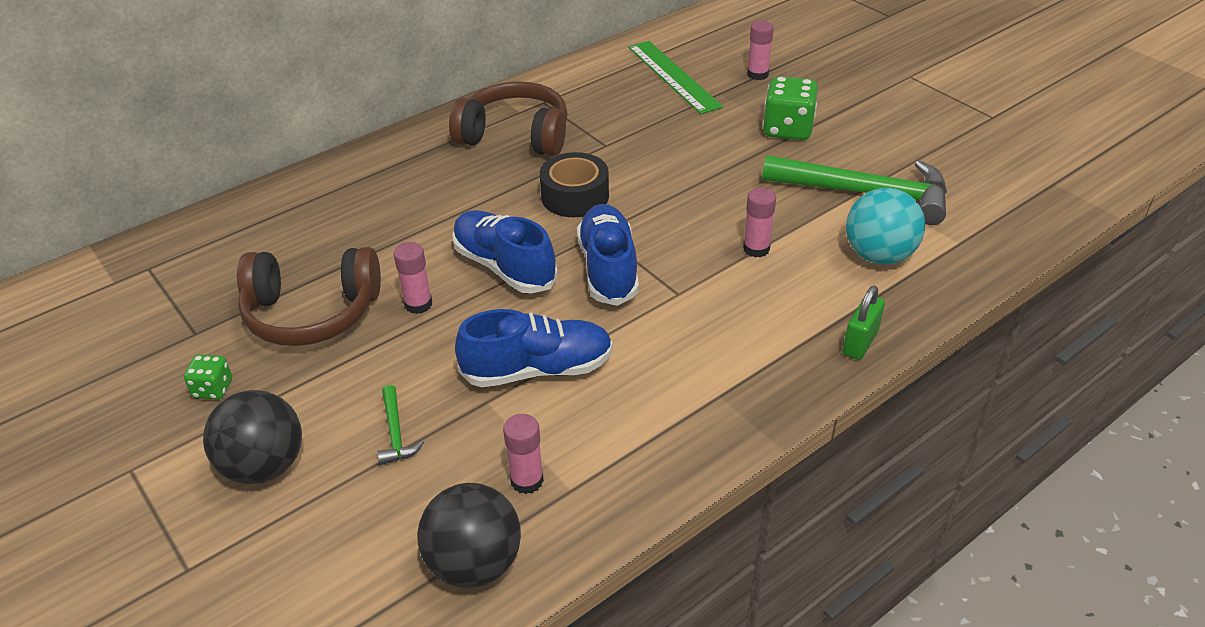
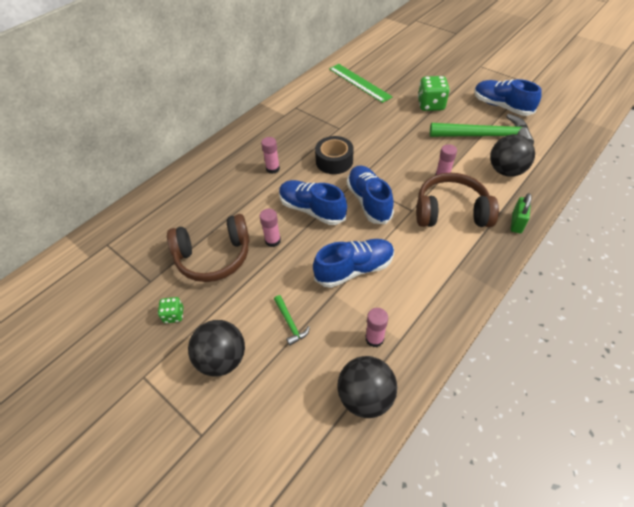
camera: 10 degrees left, 10 degrees up
brown headphones [449,81,568,156] -> brown headphones moved to [416,173,499,227]
pink glue stick [747,21,774,80] -> pink glue stick moved to [261,137,280,174]
turquoise ball [846,188,925,265] -> black ball [490,134,535,177]
none -> blue shoe [474,79,542,116]

